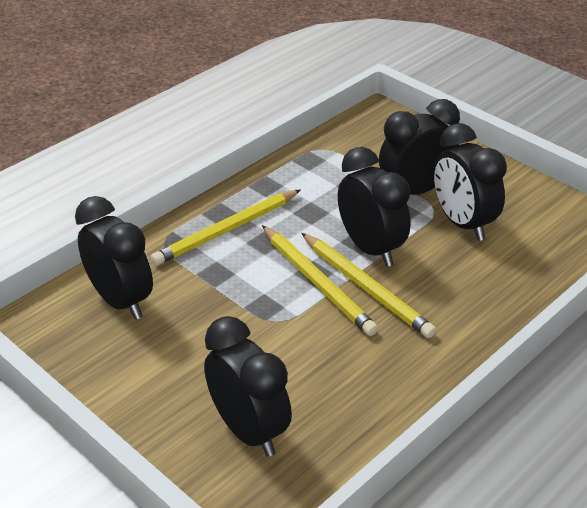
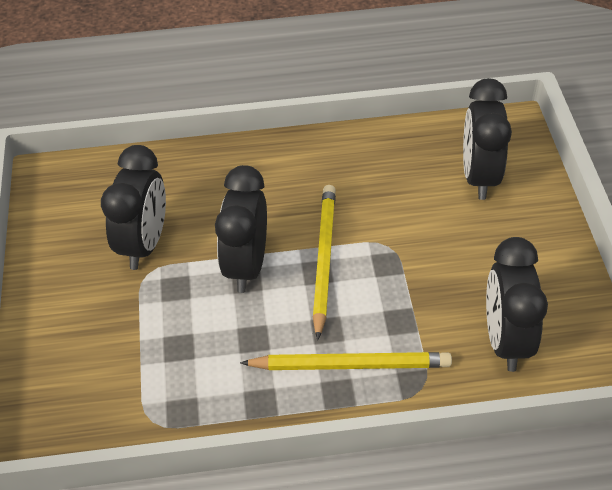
camera: 140 degrees left, 10 degrees up
yellow pencil [301,233,436,338] -> none
black clock [379,99,460,195] -> none

